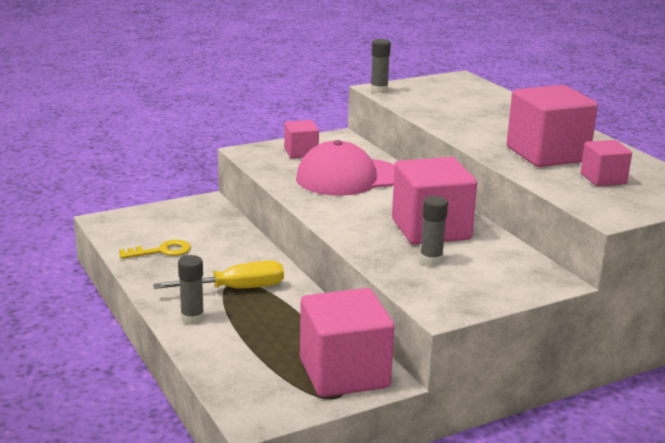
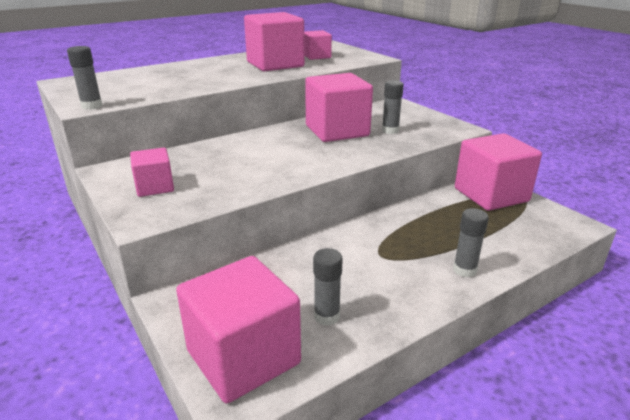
camera: 95 degrees left, 5 degrees up
yellow key [119,240,191,259] -> grey glue stick [313,248,343,326]
yellow screwdriver [153,260,284,289] -> none
pink cap [296,140,395,196] -> none
none -> pink cube [176,256,301,403]

